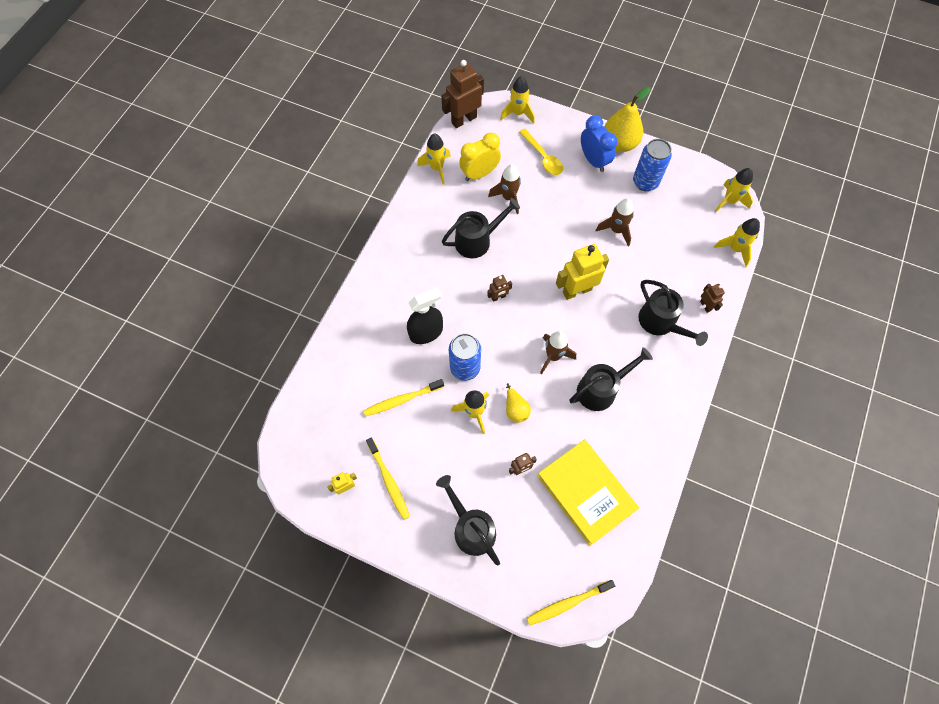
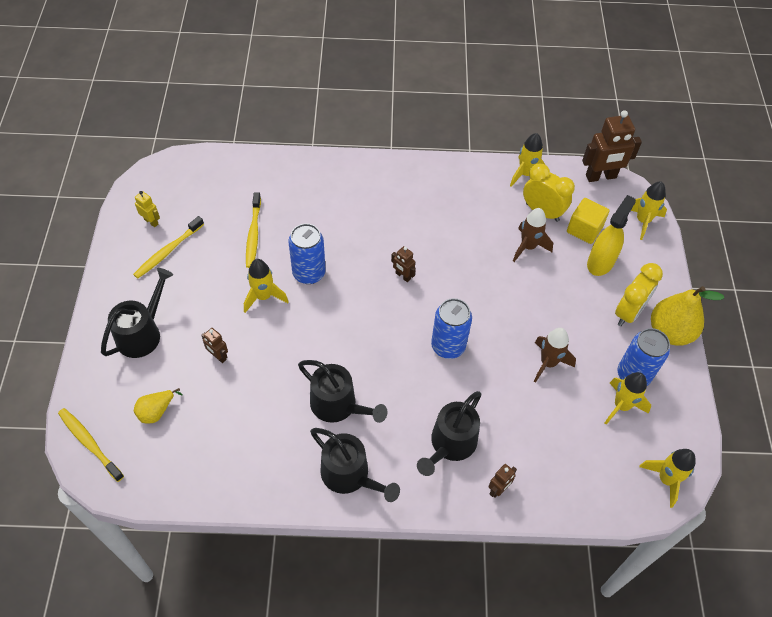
camera: 65 degrees right, 10 degrees down
yellow toothbrush [363,379,444,416] -> yellow toothbrush turned 135 degrees counterclockwise [246,192,261,268]
black spray bottle [407,287,443,344] -> none
brown robot [441,60,484,128] -> brown robot turned 135 degrees clockwise [582,110,642,182]
black watering can [442,198,520,258] -> black watering can moved to [310,428,400,502]
yellow pear [506,383,531,423] -> yellow pear moved to [134,388,183,424]
yellow spoon [519,129,563,175] -> yellow spray bottle [587,195,636,276]
yellow book [537,439,639,546] -> none
brown rocket [540,331,576,374] -> none
yellow robot [556,244,609,300] -> blue can [431,298,472,359]
blue clock [581,115,617,172] -> yellow clock [615,263,663,326]
yellow rocket [714,218,760,267] -> yellow rocket moved to [605,372,651,425]
none -> yellow cube [567,198,609,244]

